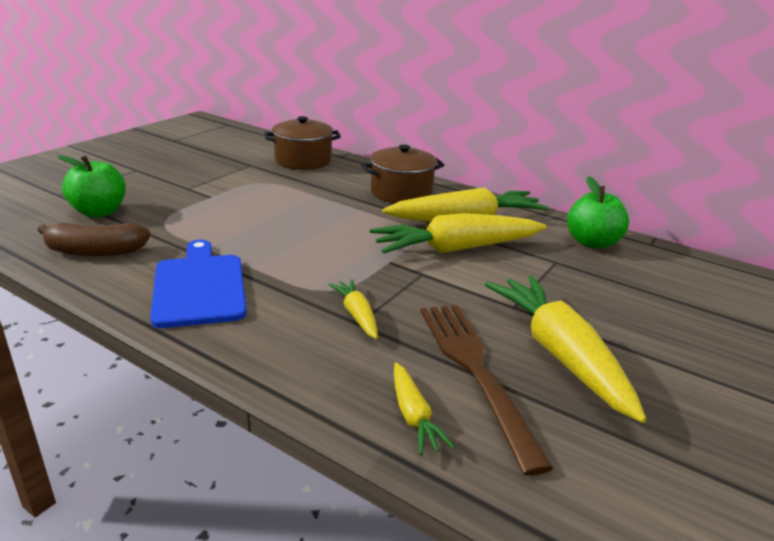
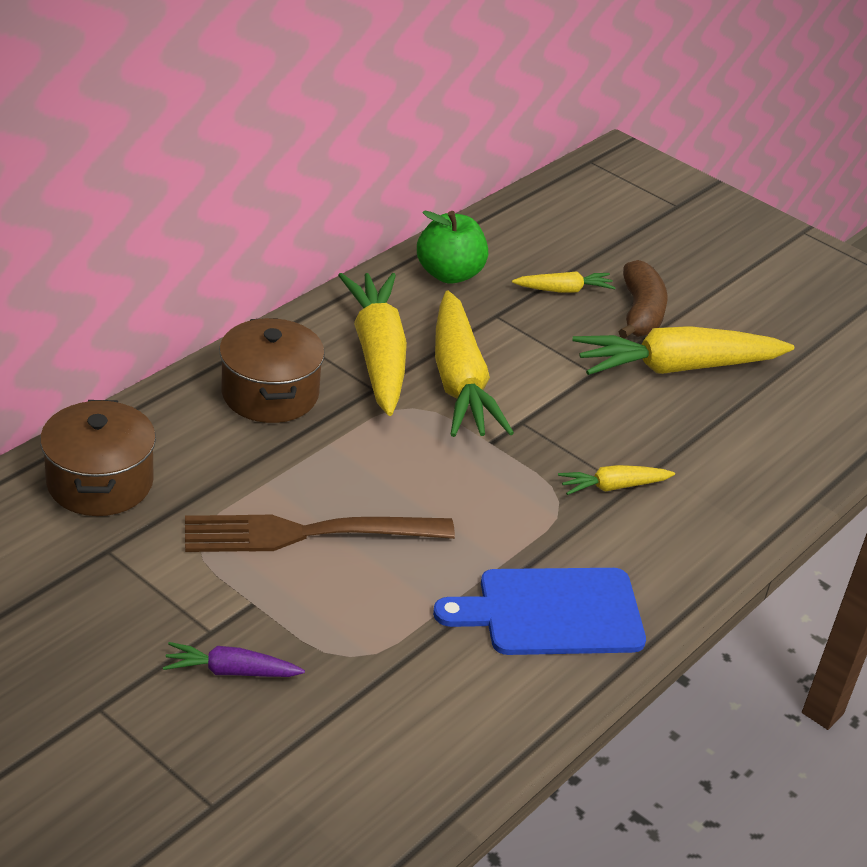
camera: 85 degrees left, 10 degrees up
brown banana [37,223,151,256] -> brown banana moved to [618,260,667,339]
green apple [57,155,126,217] -> none
yellow carrot [394,363,455,455] -> yellow carrot moved to [512,272,616,293]
brown fork [420,305,553,476] -> brown fork moved to [185,515,455,552]
none -> purple carrot [163,642,305,677]

